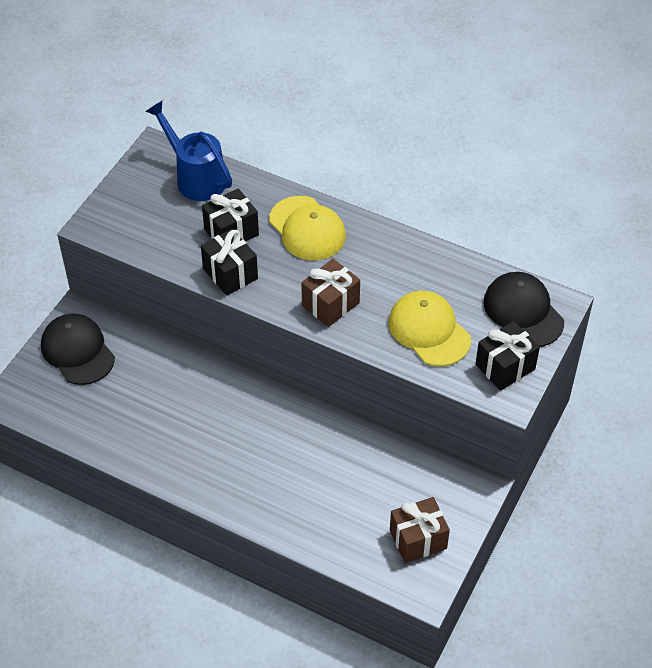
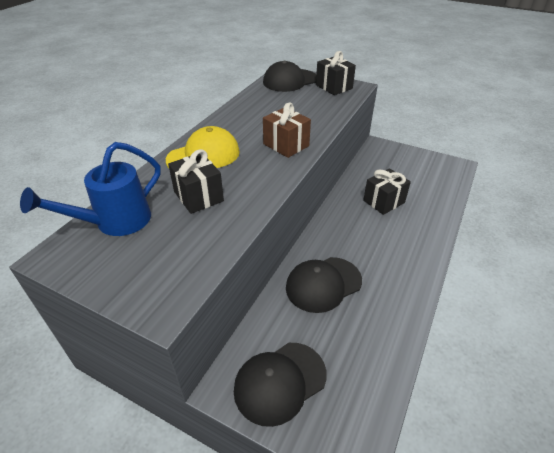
camera: 90 degrees left, 10 degrees down
black gift [201,229,258,296] -> black gift moved to [363,168,411,215]
yellow cap [389,291,471,366] -> none
brown gift [390,497,450,563] -> none
none -> black cap [286,257,362,313]

